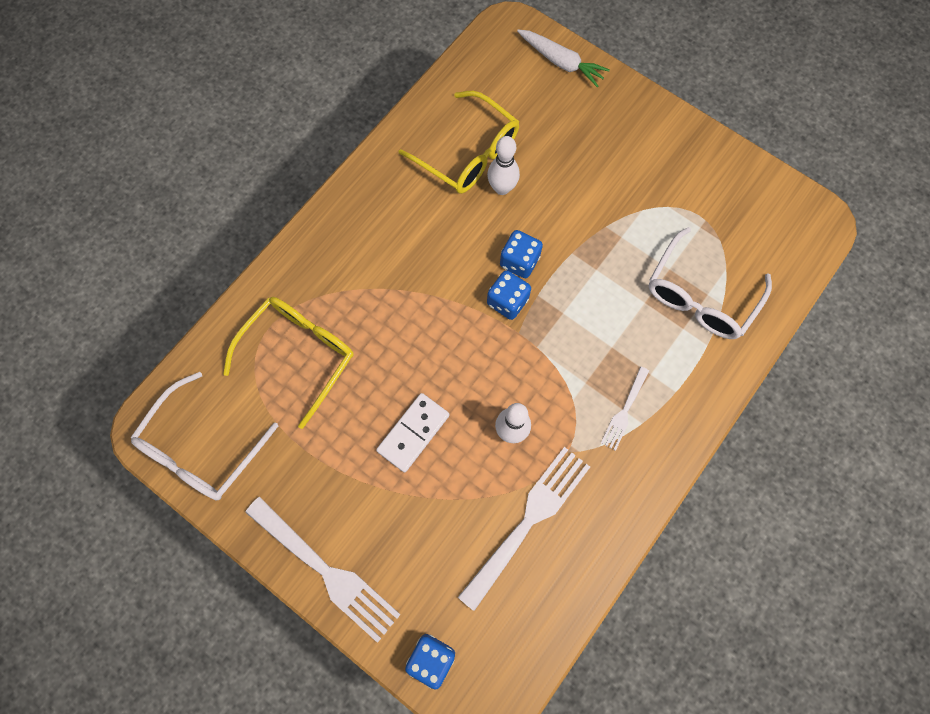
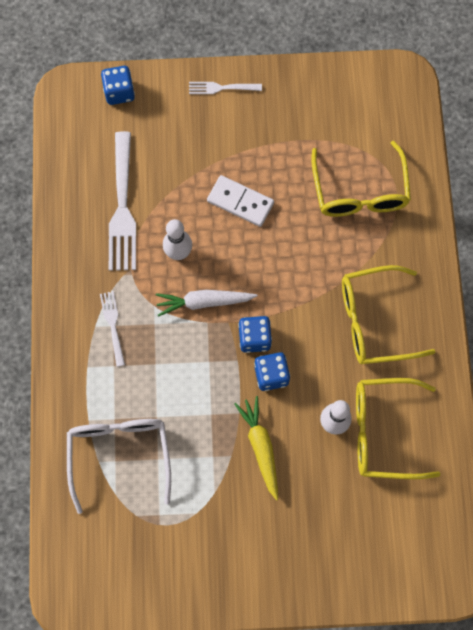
camera: 140 degrees right, 0 degrees up
white glasses [131,372,278,500] -> none
white fork [245,497,401,643] -> white fork [189,82,262,94], size x0.51
white domino [376,393,449,472] -> white domino turned 60 degrees counterclockwise [207,175,274,227]
white carrot [517,30,610,87] -> white carrot moved to [156,290,258,317]
none -> yellow carrot [234,396,278,501]
none -> yellow glasses [342,265,435,364]

